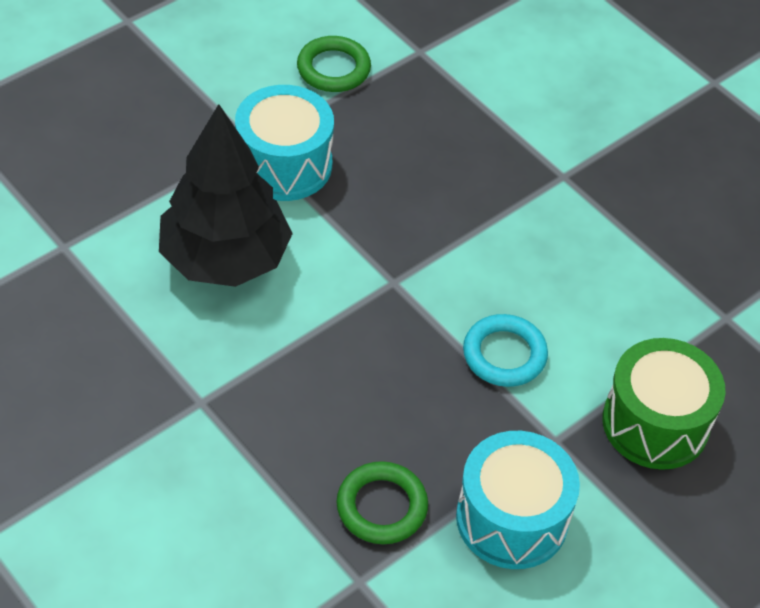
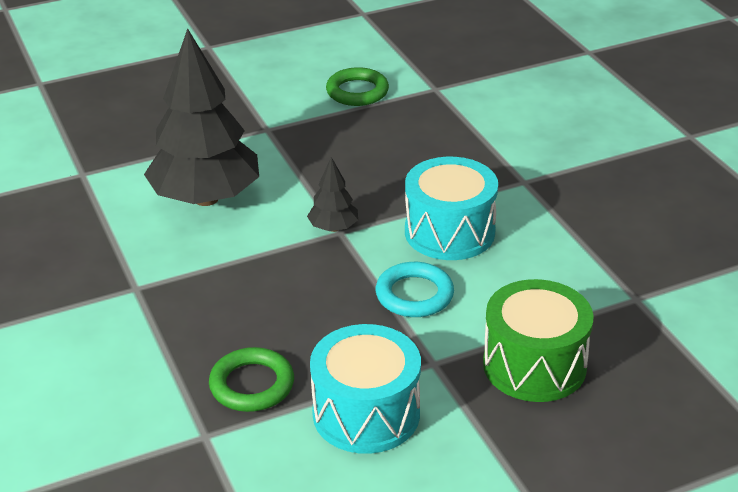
camera: 20 degrees right, 15 degrees down
turquoise drum [235,85,334,201] -> turquoise drum moved to [405,157,498,260]
none -> black tree [307,157,358,232]

